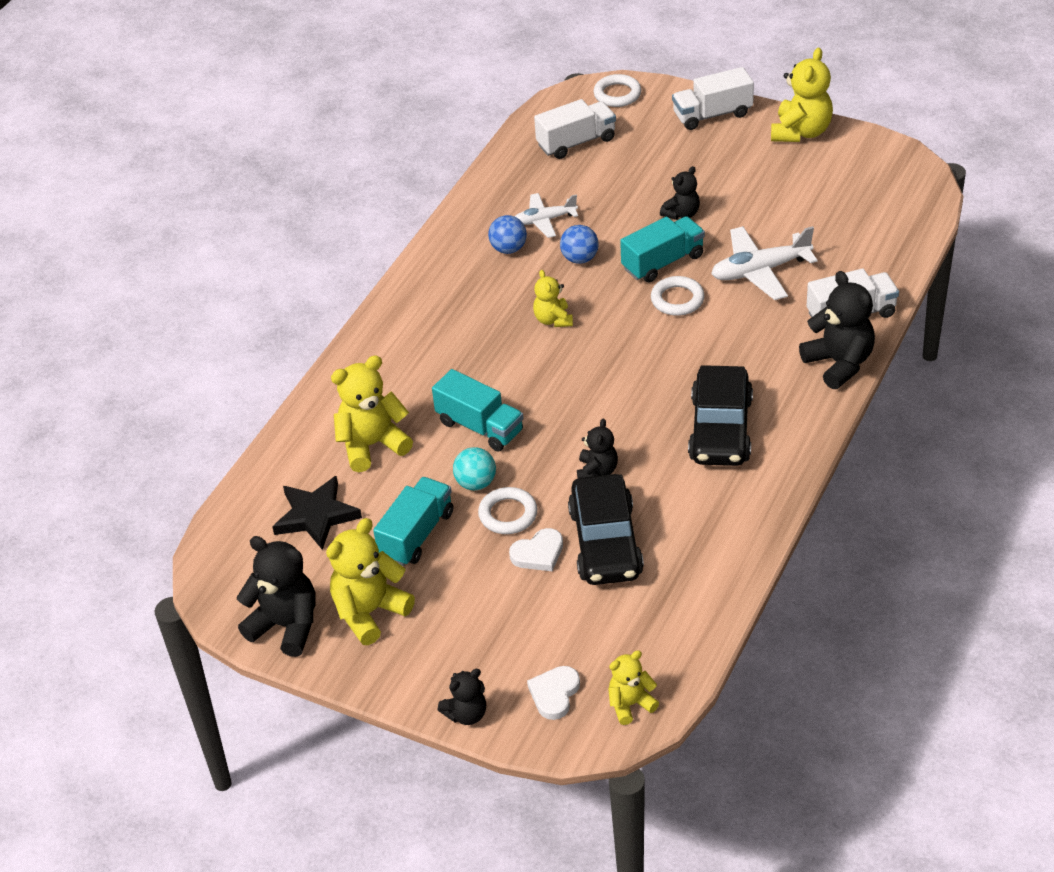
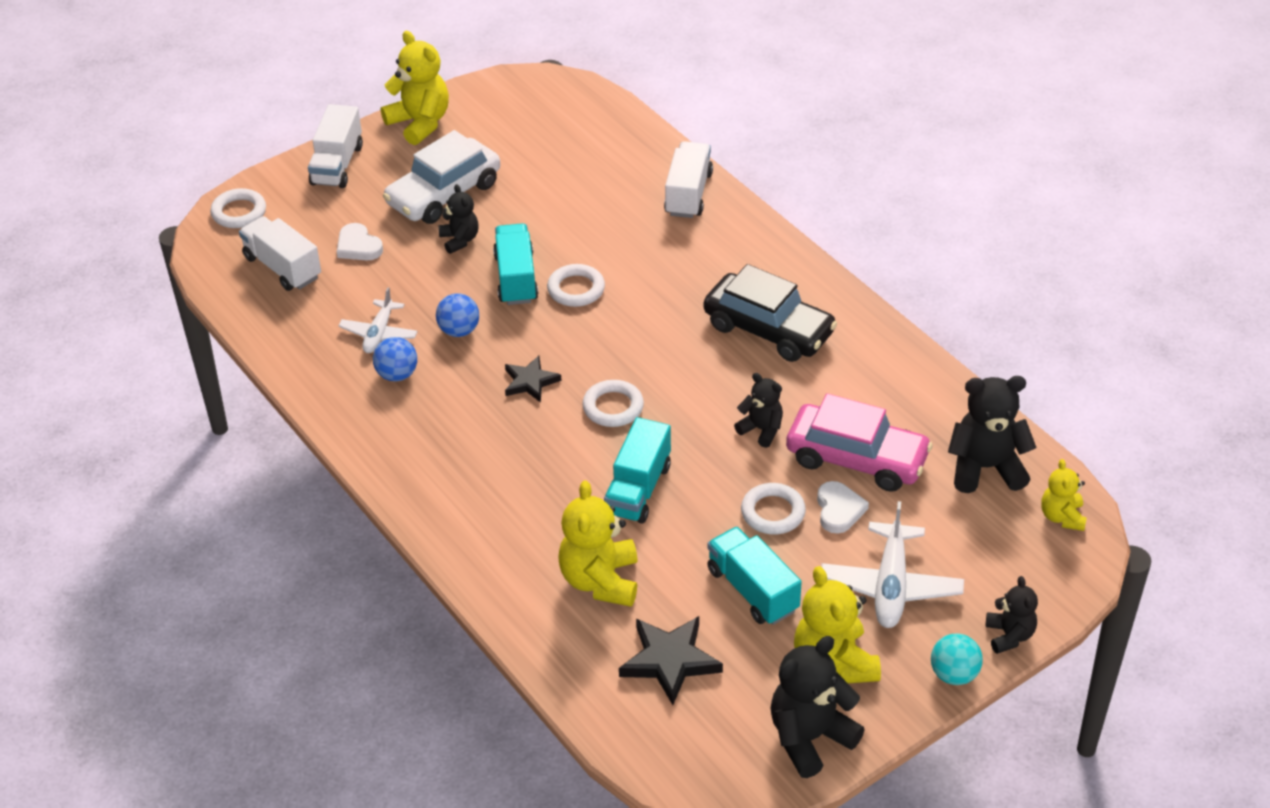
camera: 65 degrees left, 0 degrees up
turquoise truck [432,369,523,452] -> turquoise truck turned 135 degrees clockwise [604,417,671,524]
turquoise ball [453,447,496,490] -> turquoise ball moved to [931,633,983,685]
white heart [527,666,580,720] -> white heart moved to [337,223,383,261]
yellow teddy bear [533,270,573,327] -> black star [505,355,561,403]
white truck [534,99,616,159] -> white truck turned 45 degrees counterclockwise [239,216,321,291]
black car [568,474,644,585] -> pink car [786,394,933,492]
white plane [711,226,818,300] -> white plane moved to [821,501,964,628]
black teddy bear [799,271,875,389] -> black teddy bear moved to [948,376,1037,493]
none -> white car [383,130,500,224]
none -> white ring [582,380,644,427]

